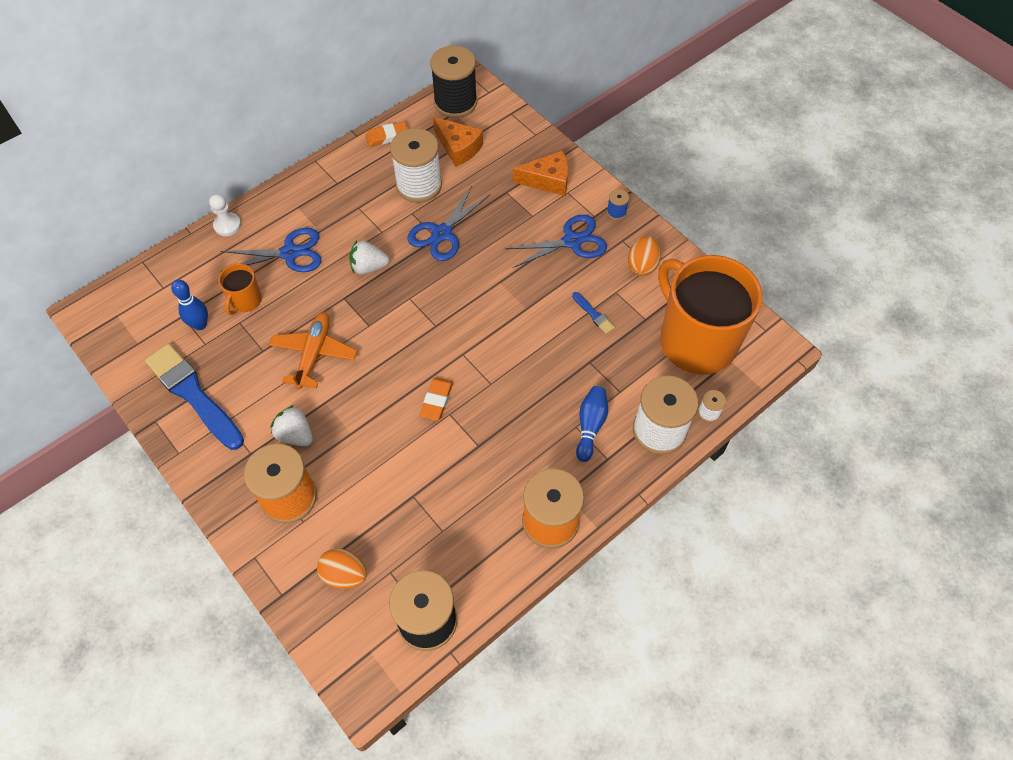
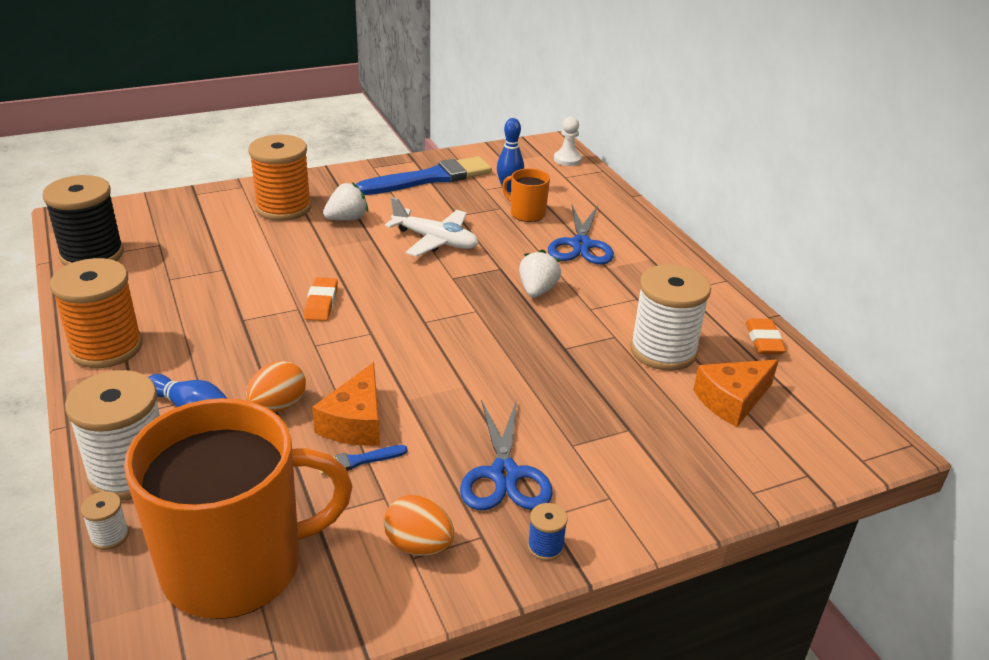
camera: 105 degrees right, 25 degrees down
white pawn [209,194,241,236] -> white pawn moved to [554,116,582,166]
orange plane [269,312,357,389] -> white plane [385,197,479,257]
orange egg [317,548,367,589] -> orange egg moved to [246,361,306,412]
blue scissors [408,186,490,261] -> none
orange eraser [420,377,453,421] -> orange eraser turned 60 degrees clockwise [304,277,338,321]
black spool [430,45,477,118] -> none
orange cheese [513,151,569,196] -> orange cheese moved to [312,362,380,446]

